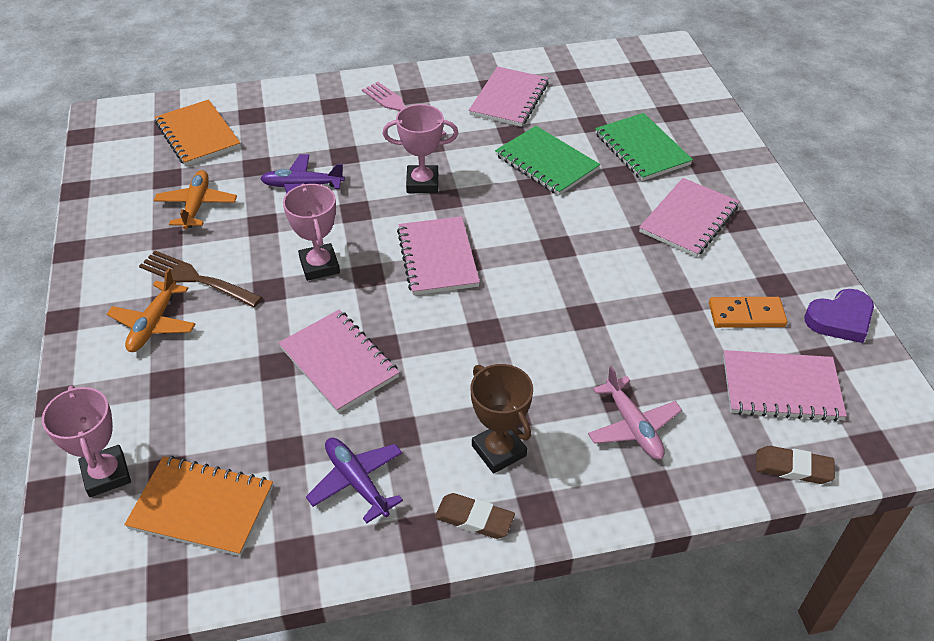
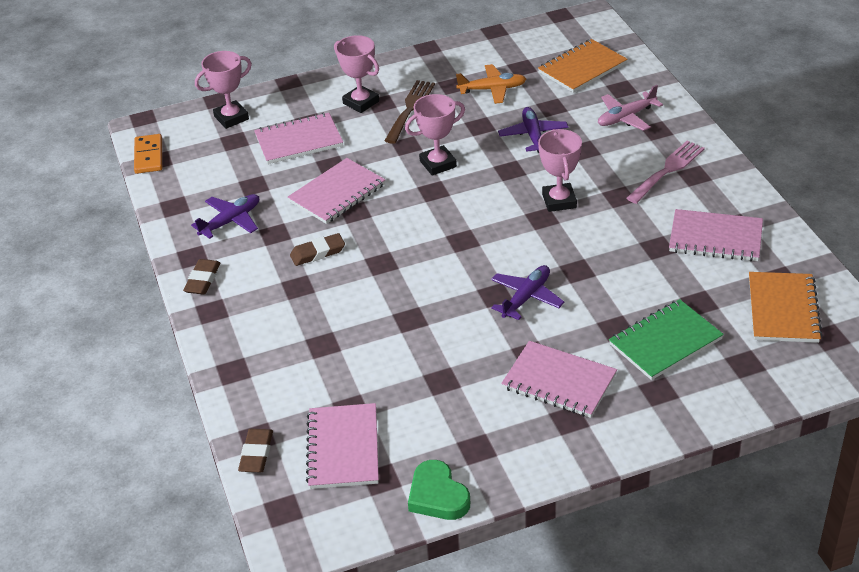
camera: 85 degrees right, 5 degrees down
orange plane [107,268,195,352] -> pink trophy [334,35,379,113]
orange notebook [124,456,273,556] -> orange notebook moved to [749,272,823,343]
pink notebook [397,216,480,295] -> pink notebook moved to [254,113,343,164]
brown trophy [471,364,533,474] -> none
green notebook [495,126,600,195] -> none
pink plane [588,366,682,460] -> pink plane moved to [598,85,663,131]
orange domino [709,297,787,328] -> orange domino moved to [134,134,162,174]
purple heart [804,289,874,343] -> green heart [408,460,470,520]
none -> brown eraser [290,233,345,266]
none -> purple plane [491,265,564,320]

